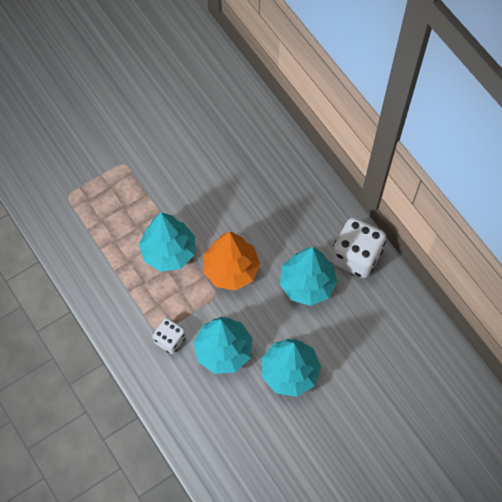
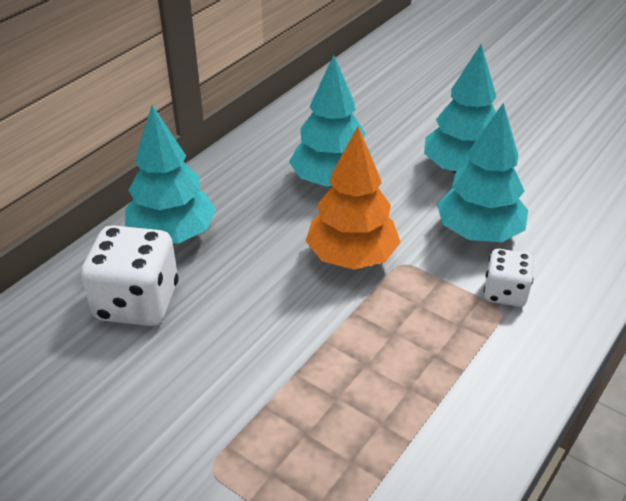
camera: 110 degrees left, 25 degrees down
turquoise tree [139,212,195,272] -> turquoise tree moved to [125,105,216,244]
white dice [331,217,386,278] -> white dice moved to [81,225,178,326]

